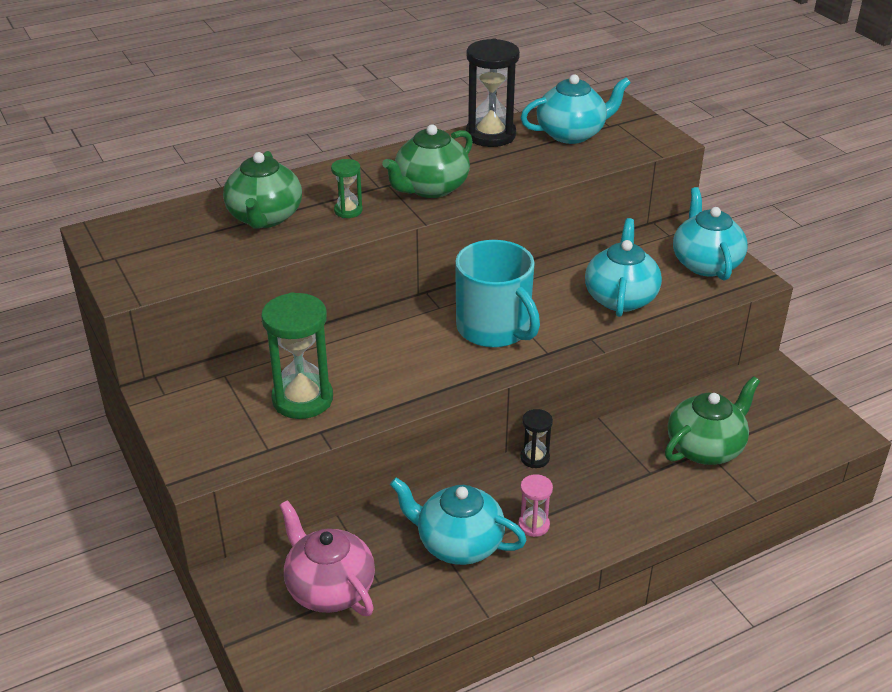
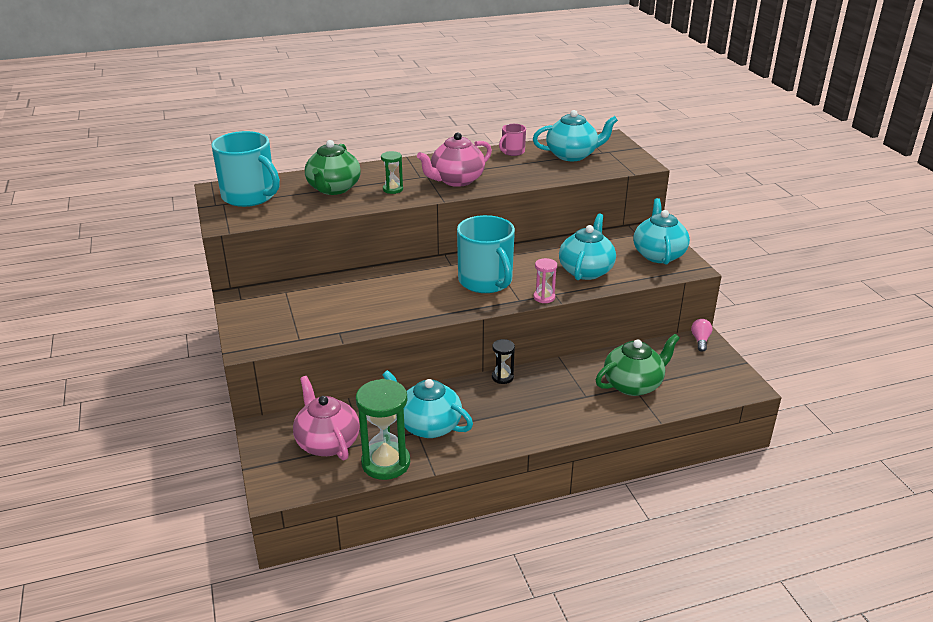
camera: 10 degrees right, 5 degrees down
green hourglass [261,292,333,419] -> green hourglass moved to [356,379,410,480]
green teapot [382,125,473,198] -> pink teapot [417,132,492,187]
black hourglass [466,39,520,147] -> pink mug [499,124,526,156]
pink hourglass [518,474,553,537] -> pink hourglass moved to [533,258,557,303]
none -> turquoise mug [211,131,280,207]
none -> pink light bulb [691,319,712,352]

